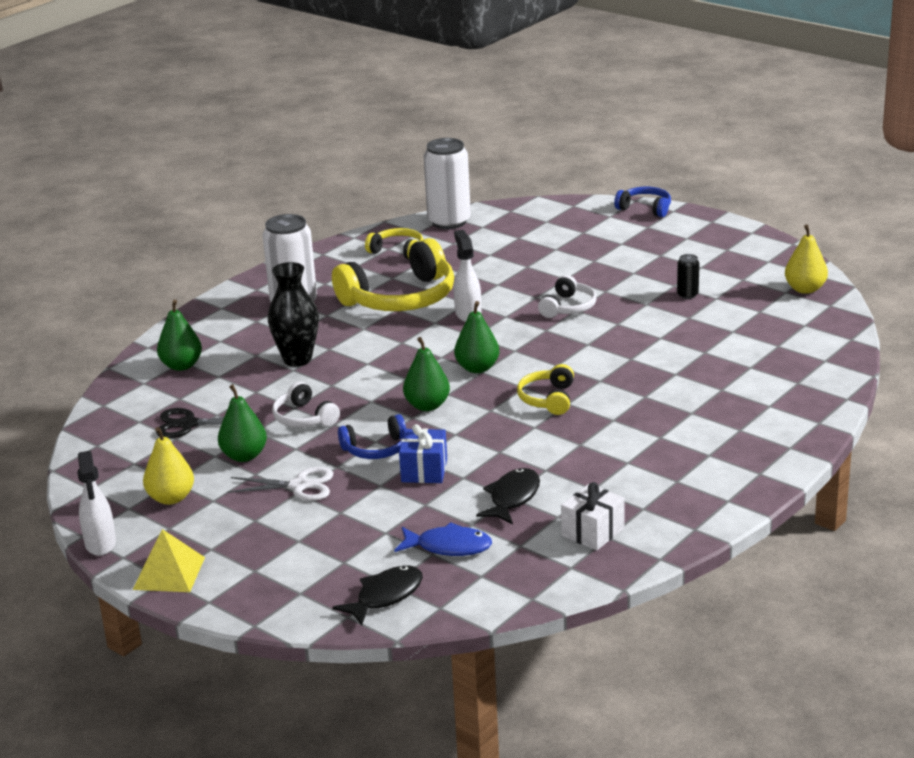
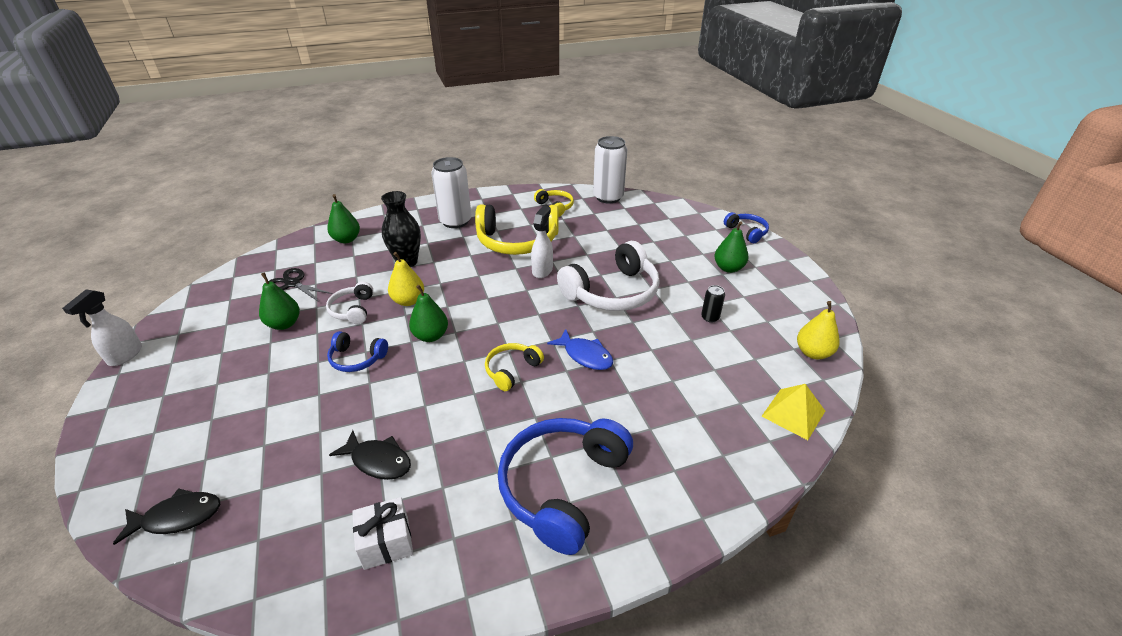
camera: 30 degrees right, 10 degrees up
yellow pyramid [133,529,205,592] -> yellow pyramid moved to [761,384,825,440]
yellow pear [143,427,194,505] -> yellow pear moved to [388,252,424,306]
white scissors [227,467,333,501] -> none
blue fish [394,522,492,556] -> blue fish moved to [547,329,613,370]
blue gift [399,424,447,483] -> none
green pear [454,301,500,373] -> green pear moved to [714,221,749,273]
black fish [476,468,540,524] -> black fish turned 60 degrees clockwise [329,430,411,480]
white headphones [538,275,596,318] -> white headphones [557,241,660,311], size x1.97
none -> blue headphones [498,418,633,555]

